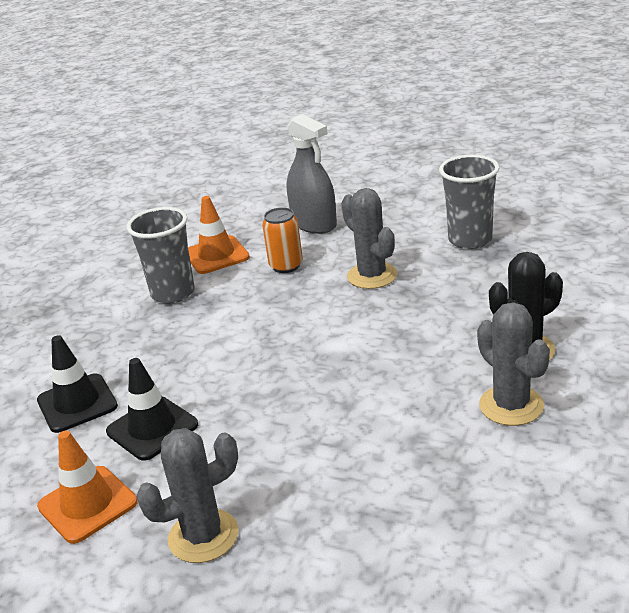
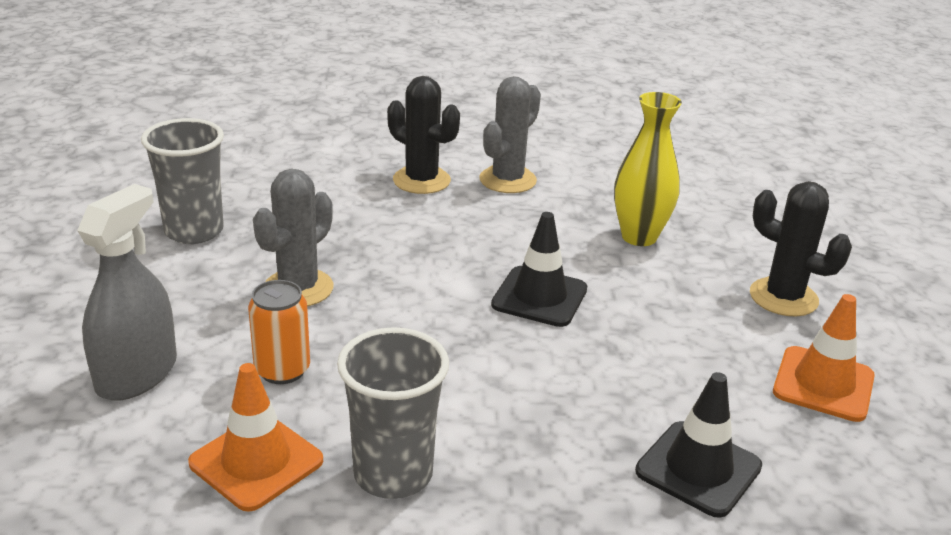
camera: 120 degrees left, 0 degrees up
black traffic cone [106,358,198,461] -> black traffic cone moved to [491,212,587,327]
grey cactus [136,428,239,563] -> black cactus [750,181,852,316]
none -> yellow vase [614,92,682,246]

